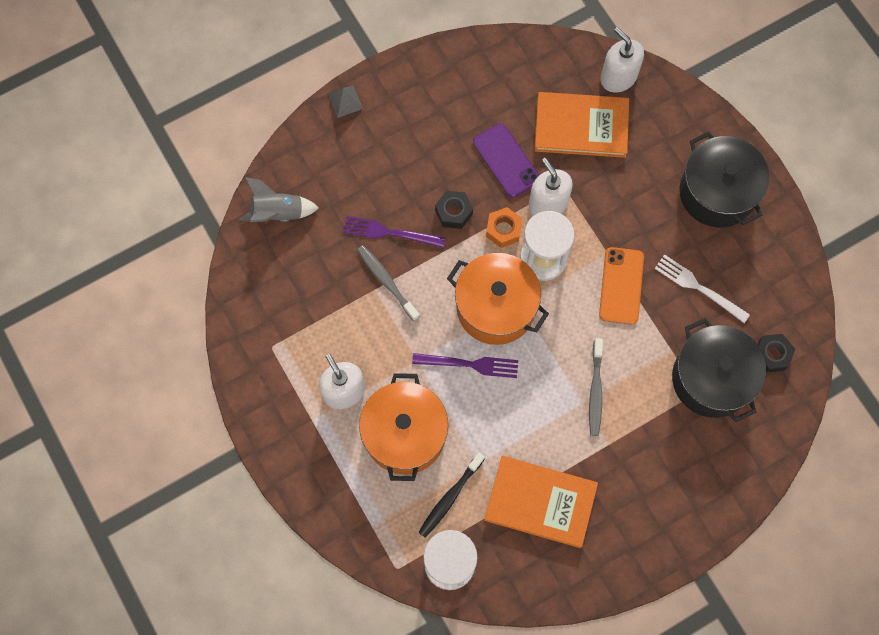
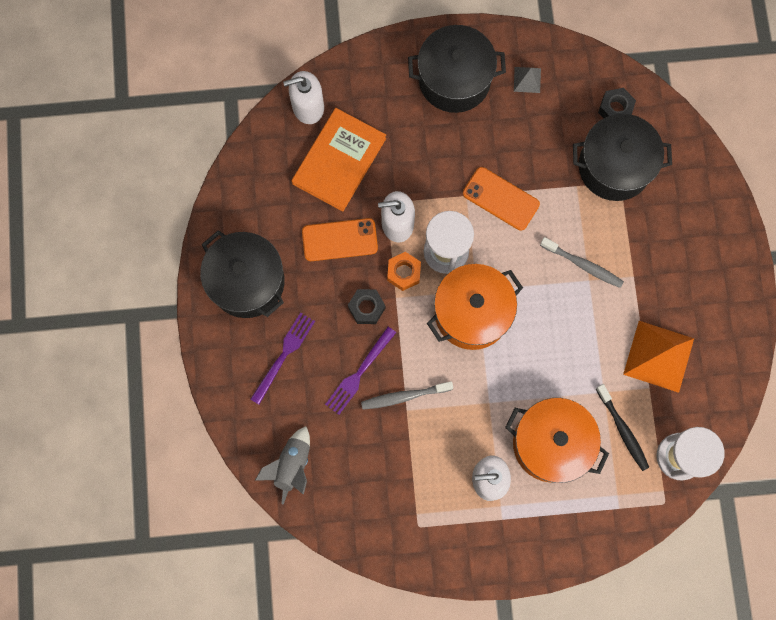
camera: 65 degrees left, 5 degrees up
grey pyramid [328,86,363,118] -> grey pyramid moved to [514,67,541,93]
purple fork [412,353,518,378] -> purple fork moved to [250,313,315,404]
purple phone [473,123,539,198] -> orange phone [302,218,378,261]
orange book [484,456,598,548] -> orange pyramid [623,321,694,393]
white fork [654,254,750,323] -> none
none -> black pot [200,230,285,318]

